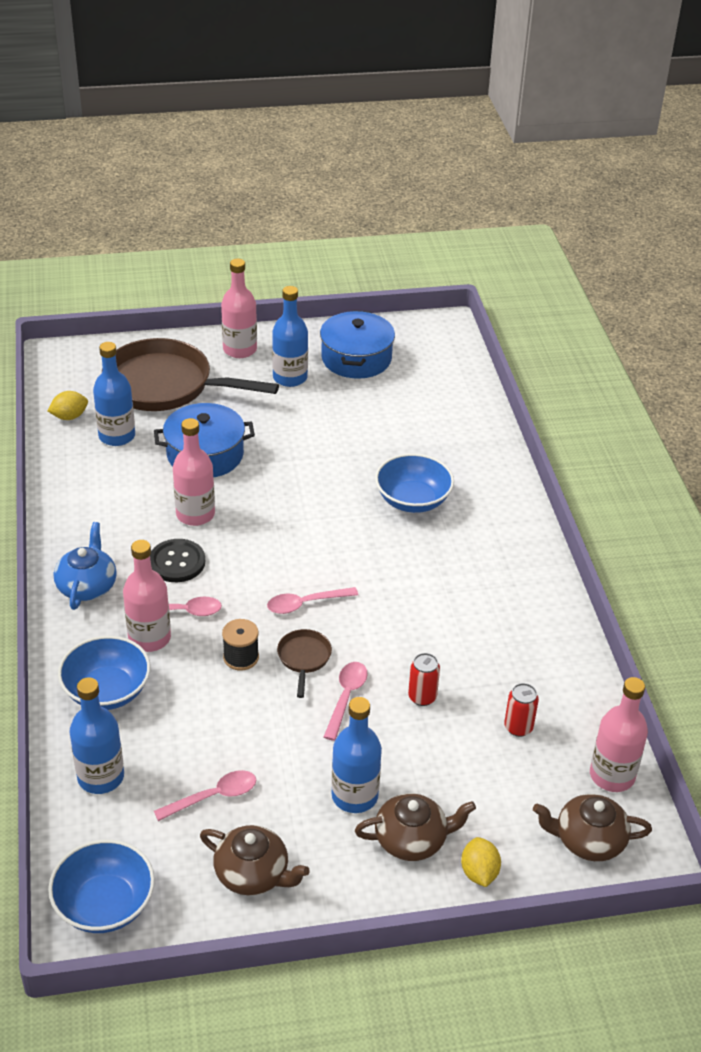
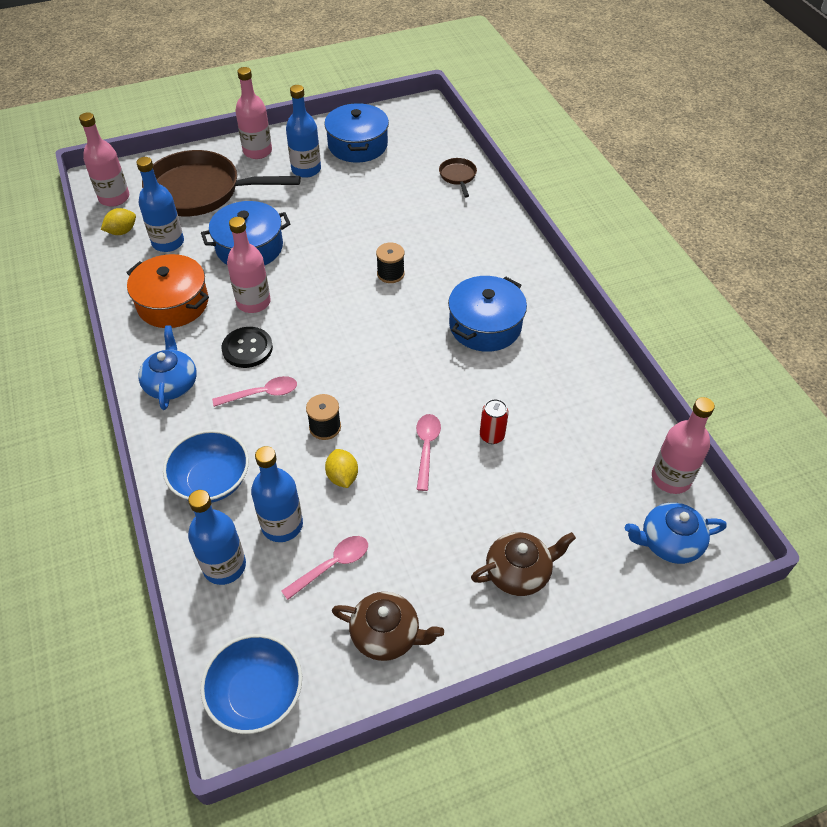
camera: 10 degrees left, 10 degrees up
pink bottle [123,540,171,652] -> pink bottle moved to [79,112,129,207]
pink spoon [267,587,358,614] -> none
brown pan [277,629,332,698] -> brown pan moved to [439,158,477,197]
blue bottle [331,697,382,813] -> blue bottle moved to [251,446,303,542]
blue bowl [375,453,454,513] -> none
yellow lemon [461,837,501,887] -> yellow lemon moved to [325,449,358,488]
red can [504,683,539,737] -> none
brown teapot [533,794,652,861] -> blue teapot [625,502,727,564]
none -> orange pot [126,254,209,328]
none -> black spool [376,243,405,283]
none -> blue pot [448,276,527,352]

